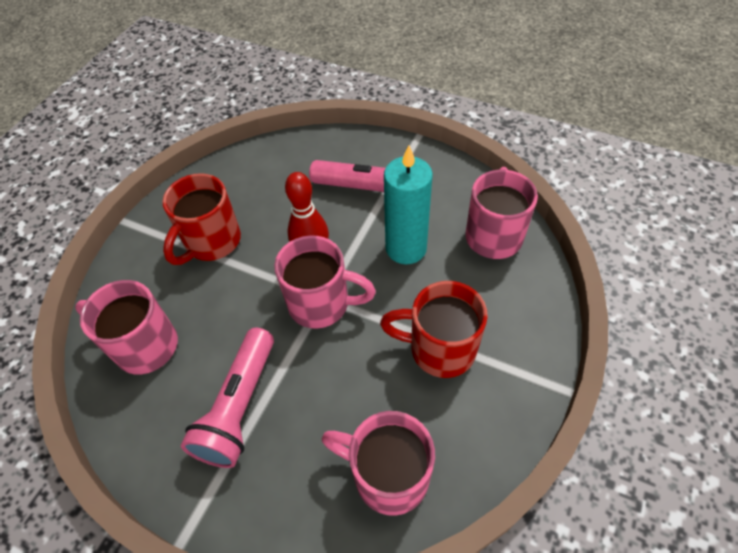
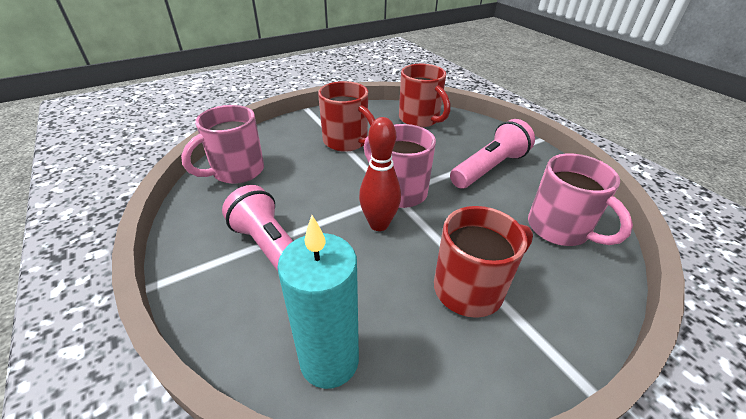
camera: 150 degrees left, 15 degrees down
pink mug [322,411,435,516] -> red mug [399,64,451,127]
turquoise candle [384,145,433,264] -> turquoise candle moved to [277,215,359,389]

